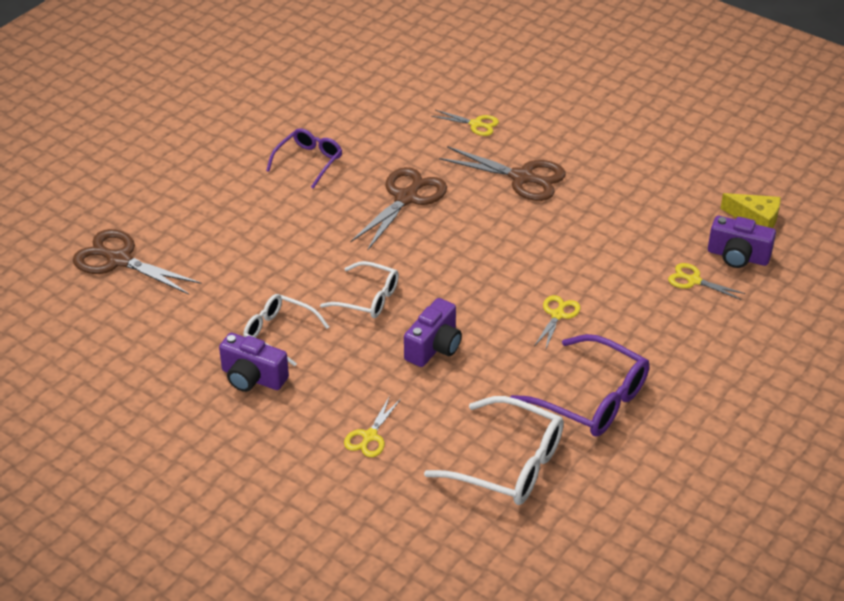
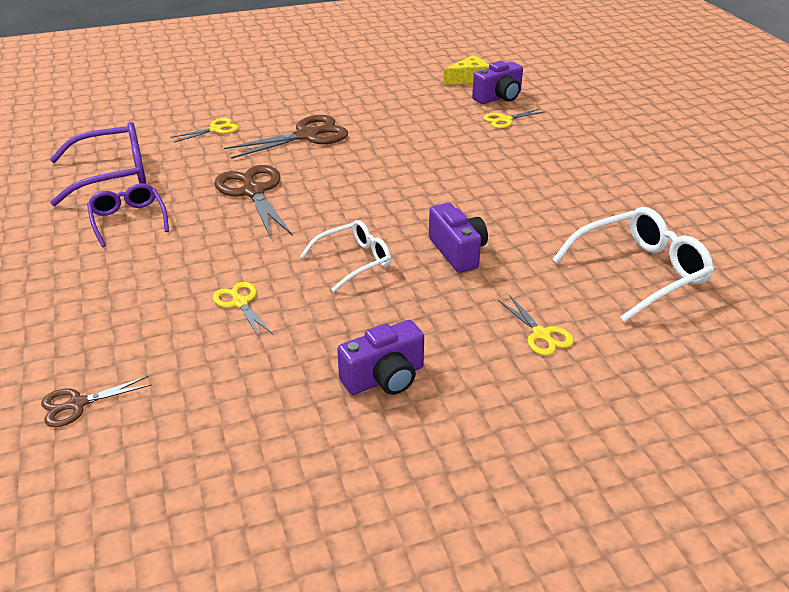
camera: 55 degrees left, 5 degrees down
brown scissors [73,229,202,295] -> brown scissors [41,376,151,427], size x0.55
white glasses [243,294,329,366] -> none
purple glasses [510,334,650,436] -> purple glasses moved to [50,122,146,206]
yellow scissors [535,295,581,351] -> yellow scissors moved to [213,282,273,338]

